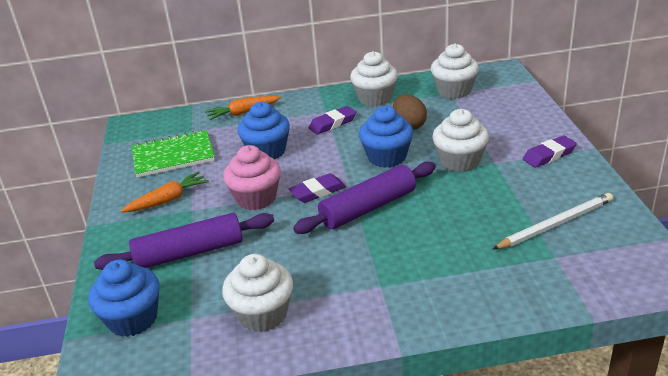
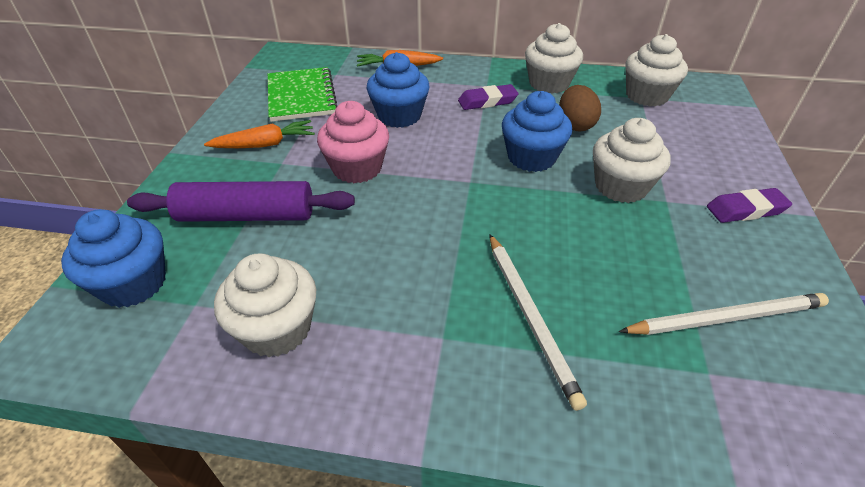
camera: 15 degrees right, 10 degrees up
green notebook [132,130,215,178] -> green notebook turned 75 degrees clockwise [268,67,337,122]
purple eraser [289,173,346,203] -> none
purple rolling pin [293,162,436,234] -> none
none -> white pencil [489,234,587,411]

